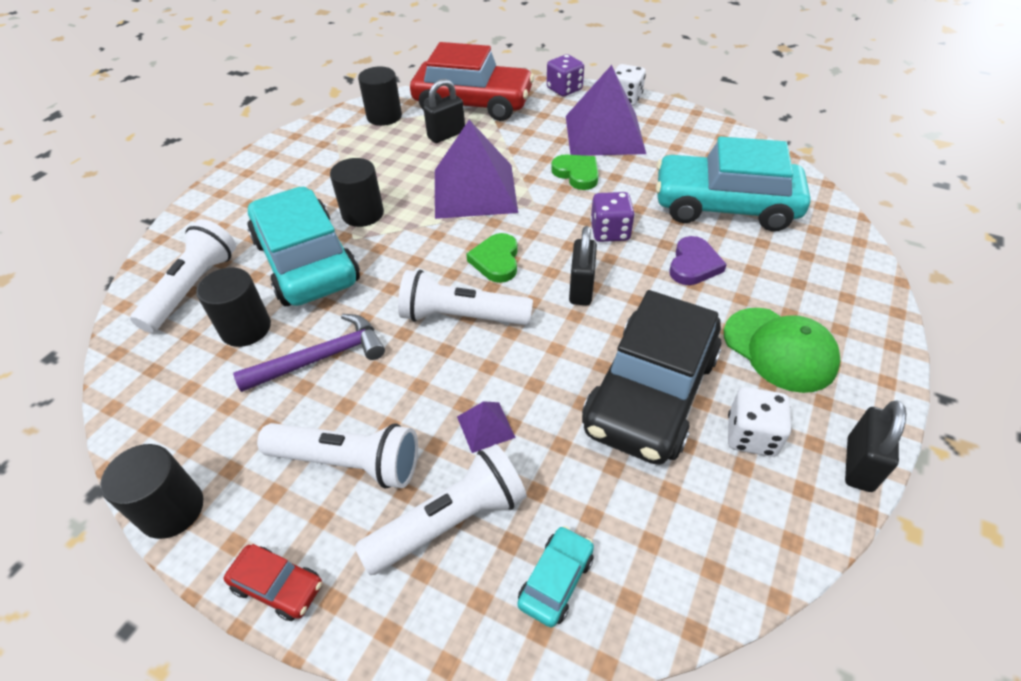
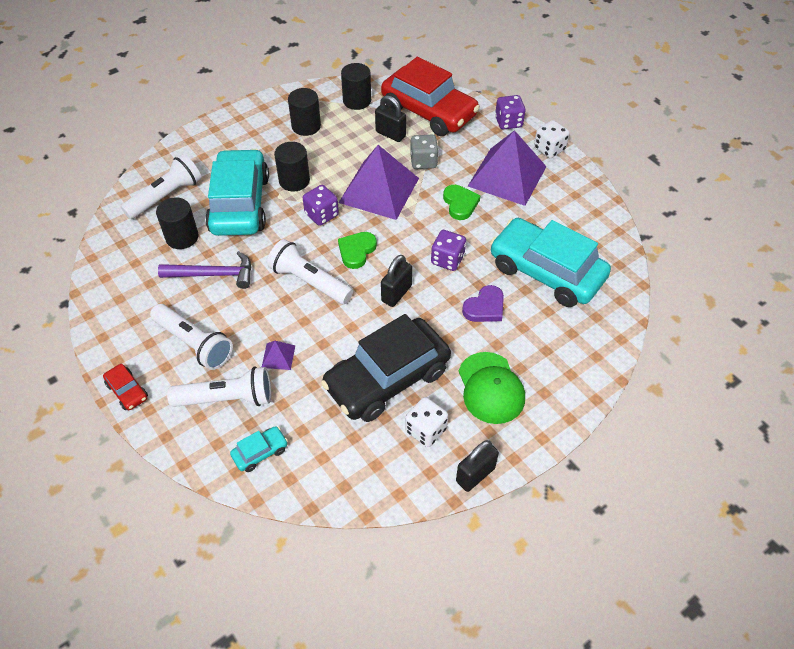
camera: 25 degrees right, 5 degrees up
black cylinder [100,444,203,539] -> black cylinder moved to [288,88,321,136]
black padlock [423,79,465,143] -> black padlock turned 45 degrees clockwise [375,95,406,142]
none -> purple dice [303,185,339,226]
none -> grey dice [410,135,439,169]

